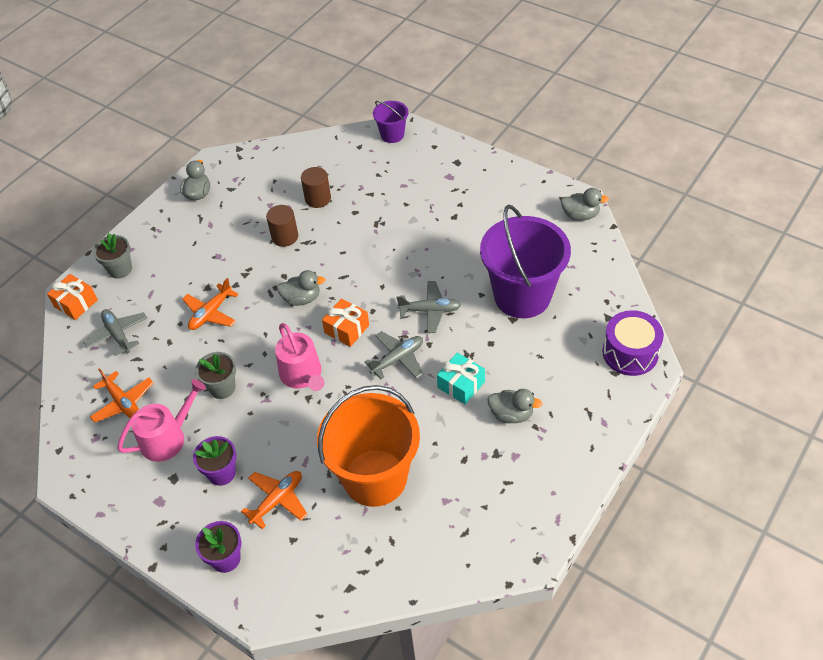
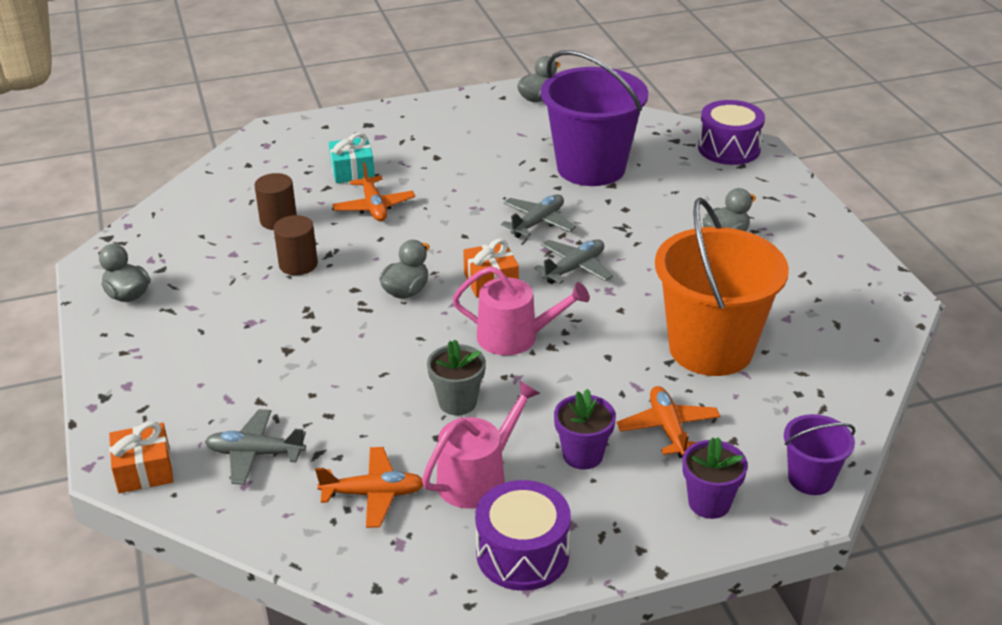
camera: 55 degrees left, 15 degrees down
grey flower pot [93,233,132,279] -> none
pink watering can [117,379,206,462] -> pink watering can turned 45 degrees clockwise [422,381,541,509]
orange plane [182,278,238,330] -> orange plane moved to [332,162,415,221]
grey plane [364,331,423,379] -> grey plane turned 45 degrees clockwise [534,239,613,284]
purple bucket [373,101,409,143] -> purple bucket moved to [784,414,855,495]
turquoise gift [437,353,485,404] -> turquoise gift moved to [329,133,375,183]
none -> purple drum [475,480,571,591]

